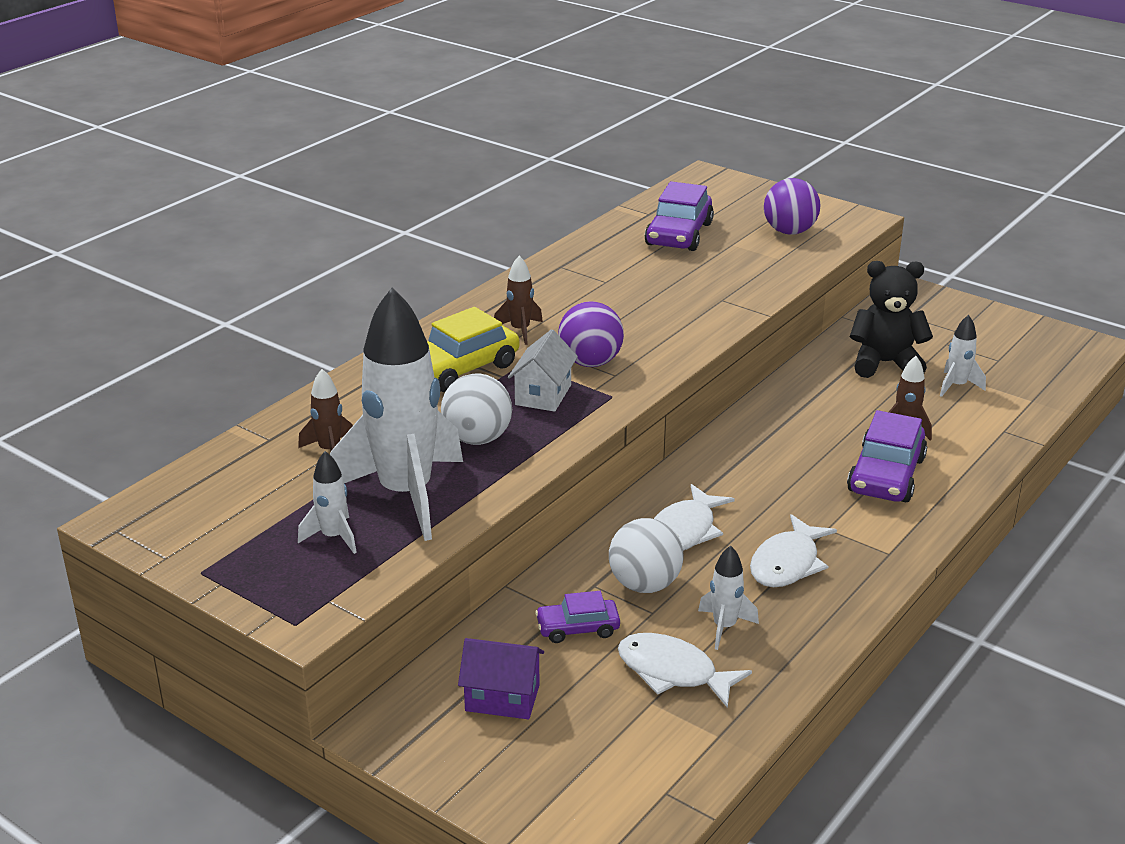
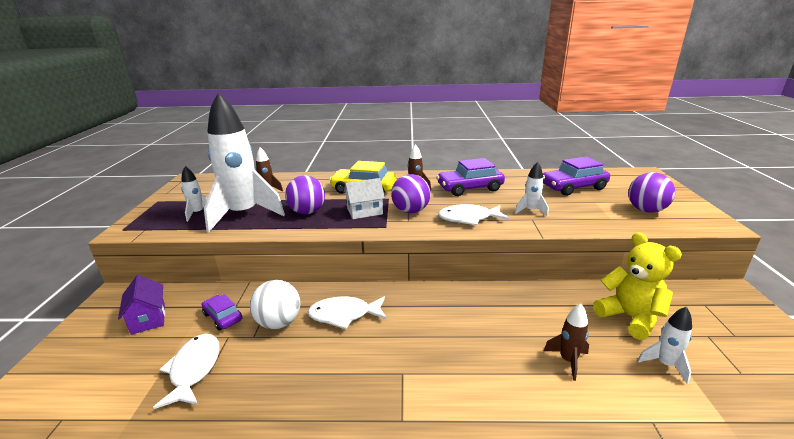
camera: 55 degrees right, 5 degrees down
white ball [441,374,512,445] -> purple ball [285,175,325,214]
white rocket [698,545,759,650] -> white rocket moved to [515,162,548,217]
white fish [750,514,837,587] -> white fish moved to [438,204,509,225]
purple car [847,410,927,502] -> purple car moved to [437,158,505,196]
black teddy bear [850,261,933,378] -> yellow teddy bear [593,232,682,340]

